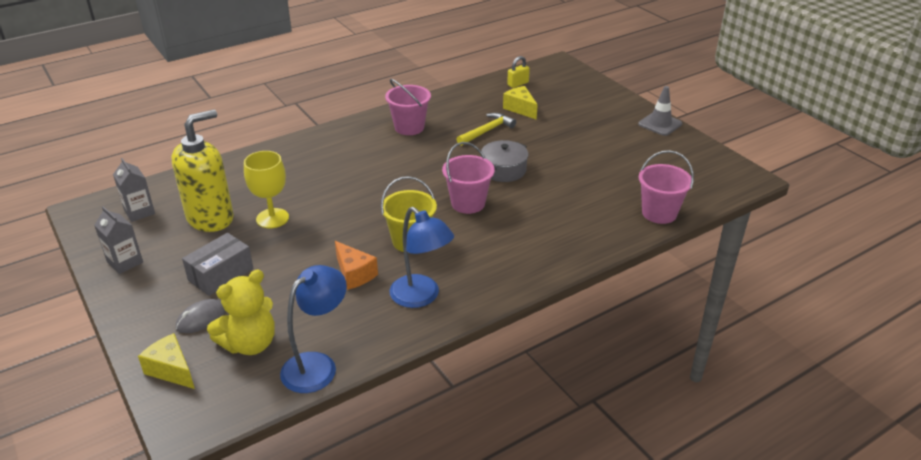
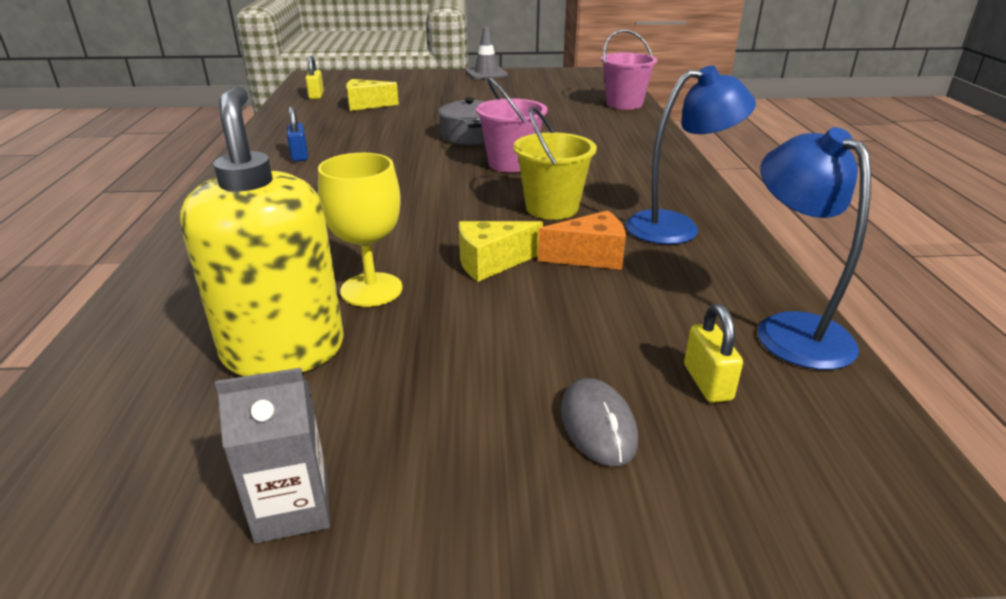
camera: 60 degrees left, 5 degrees down
grey carton [113,158,155,222] -> none
yellow cheese [138,333,195,389] -> yellow cheese moved to [459,221,543,282]
grey box [182,233,253,296] -> none
yellow teddy bear [207,270,275,355] -> yellow padlock [684,304,743,403]
pink bucket [385,79,431,135] -> blue padlock [287,106,308,162]
yellow hammer [457,113,516,146] -> none

